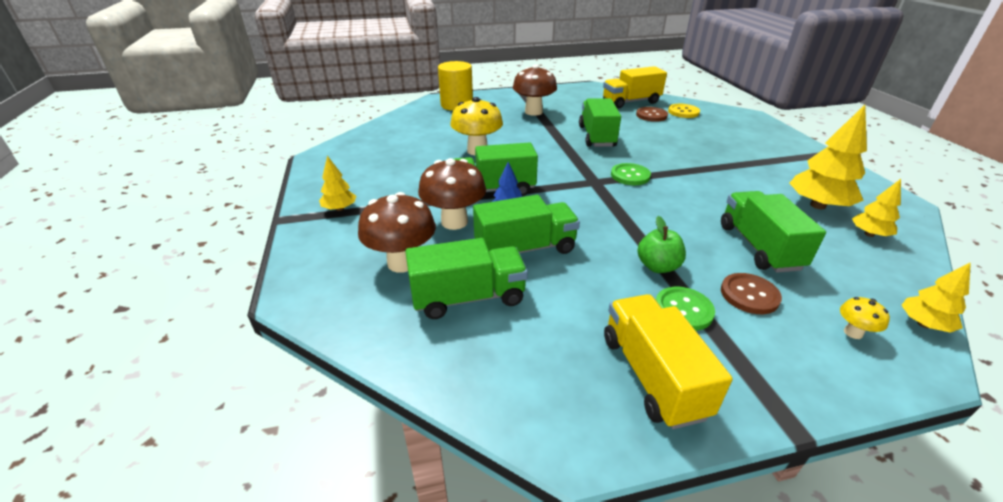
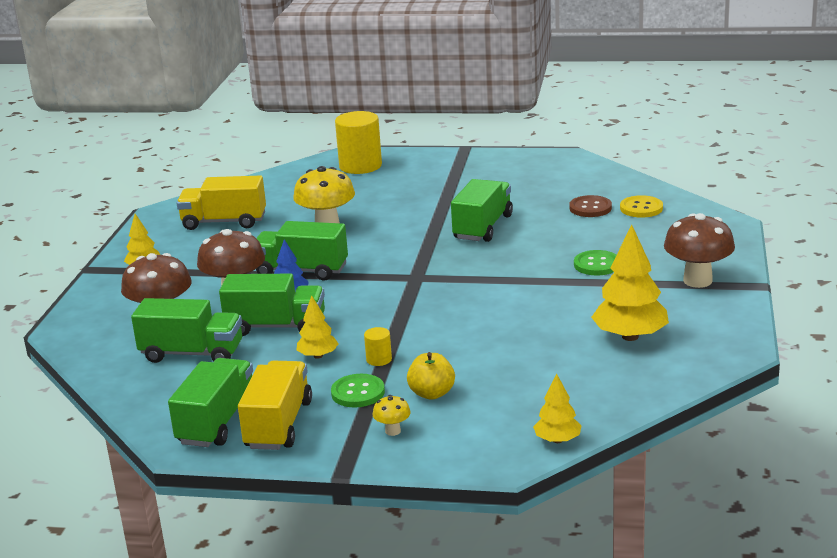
camera: 25 degrees right, 10 degrees down
brown mushroom [513,64,557,116] -> brown mushroom moved to [664,213,735,288]
yellow truck [603,66,667,109] -> yellow truck moved to [177,176,266,230]
green button [611,163,651,185] -> green button moved to [574,250,616,276]
green apple [637,216,686,273] -> yellow cylinder [364,327,392,366]
green truck [721,191,826,273] -> green truck moved to [168,358,253,447]
brown button [721,273,782,314] -> yellow apple [407,352,455,400]
yellow mushroom [840,297,890,339] -> yellow mushroom moved to [373,395,411,436]
yellow tree [852,179,901,237] -> yellow tree moved to [296,295,339,359]

